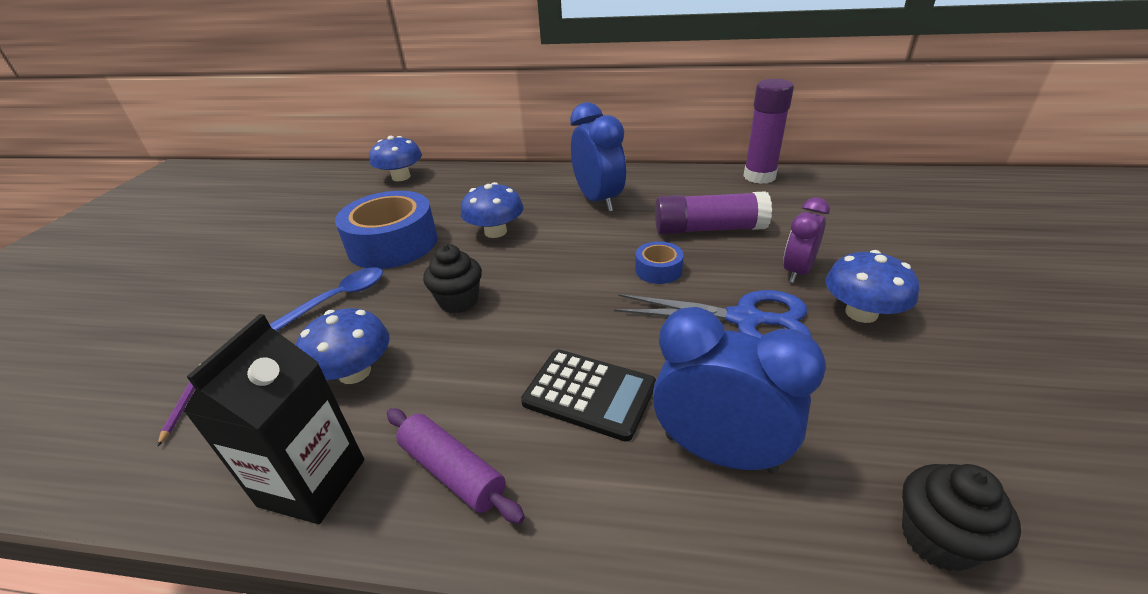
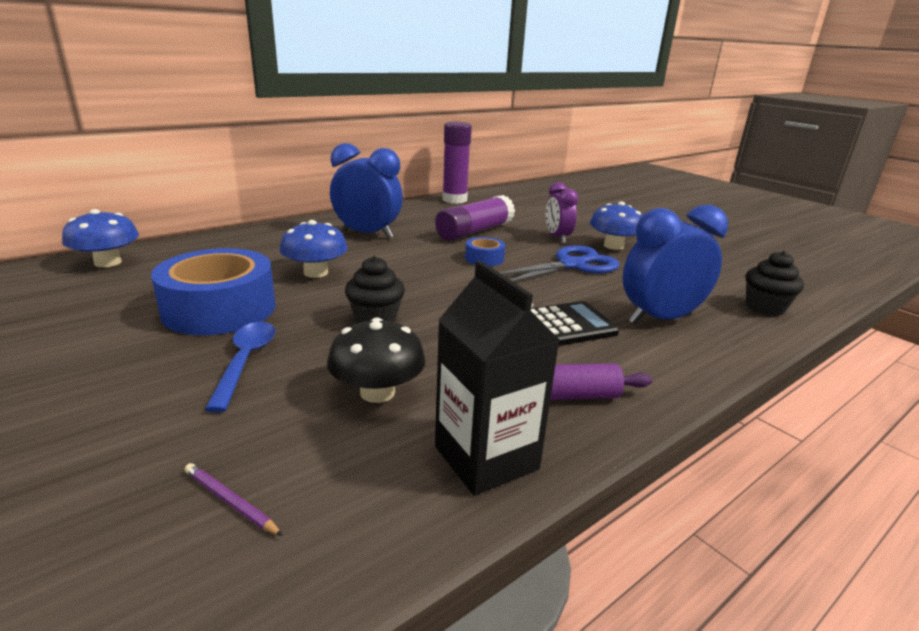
camera: 50 degrees left, 10 degrees down
blue mushroom [296,308,390,384] -> black mushroom [327,317,426,403]

